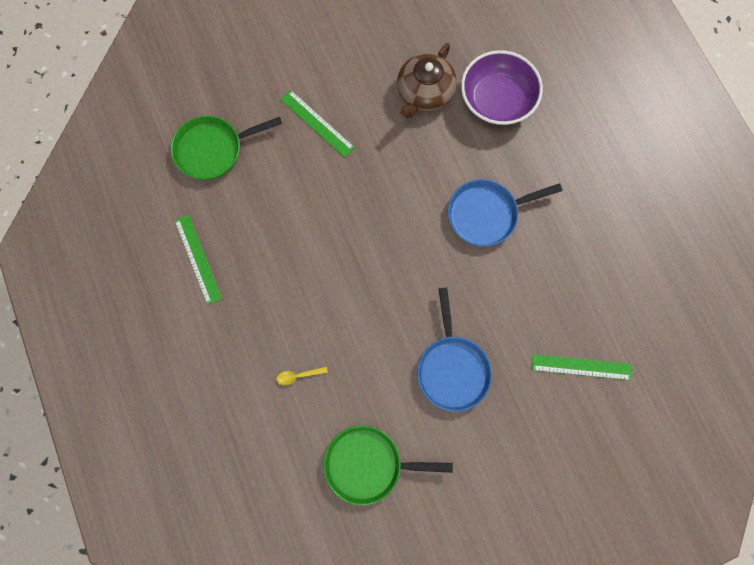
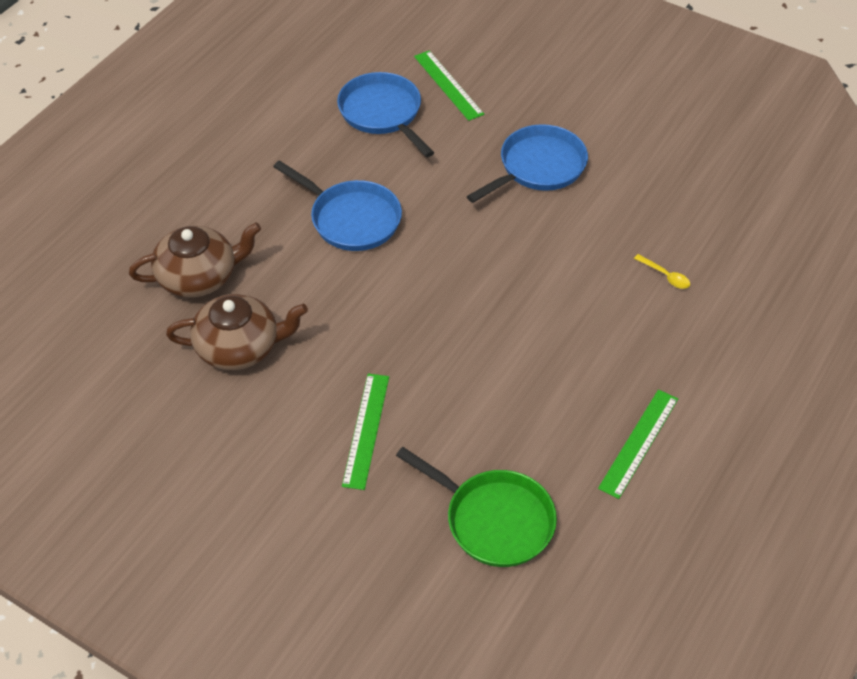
camera: 125 degrees left, 25 degrees down
green pan [324,425,453,505] -> none
purple bowl [461,50,543,125] -> brown teapot [129,222,261,297]
none -> blue pan [337,72,434,157]

